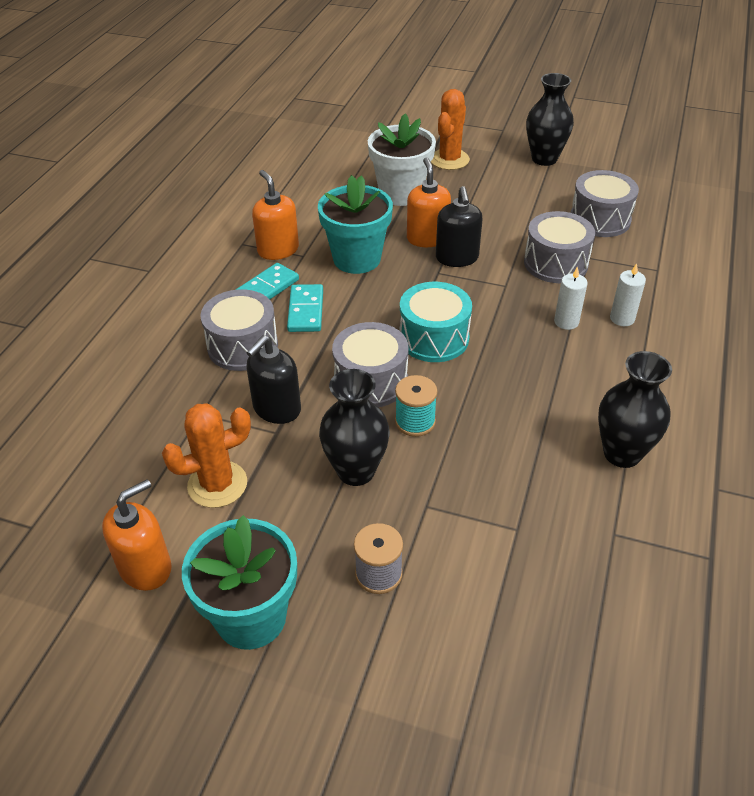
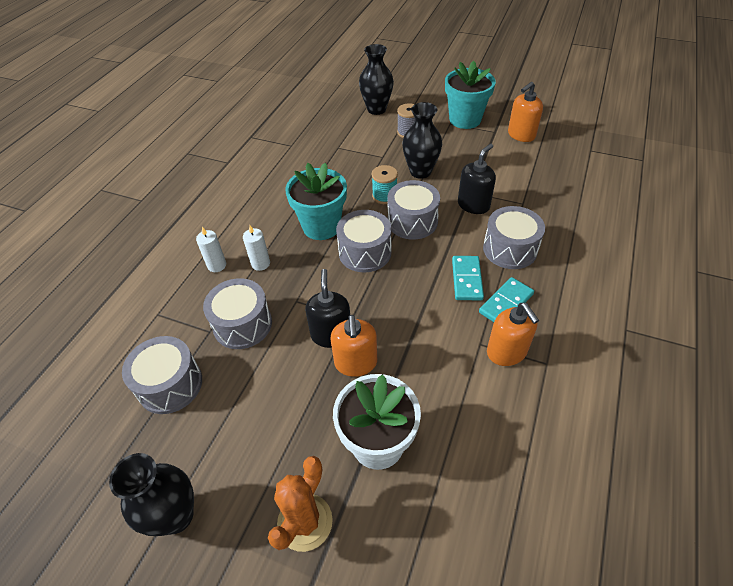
camera: 175 degrees left, 5 degrees up
orange cactus [162,403,251,508] -> none
turquoise flower pot [318,175,393,274] -> turquoise flower pot moved to [285,163,347,240]
turquoise drum [400,282,472,362] -> grey drum [336,210,392,272]
black vase [598,351,672,468] -> black vase moved to [359,44,394,115]

